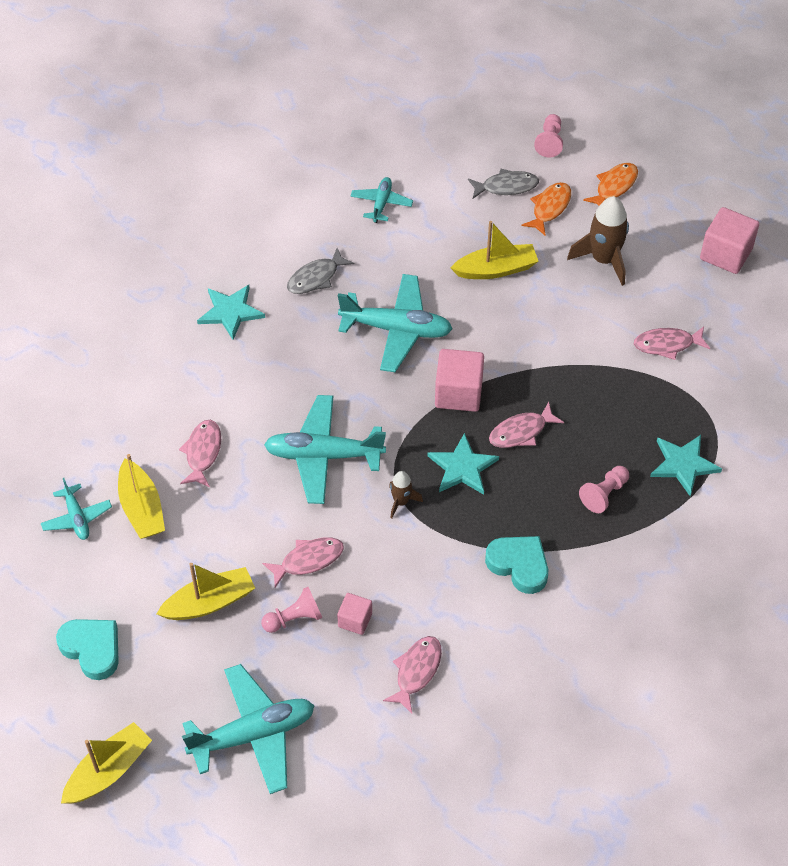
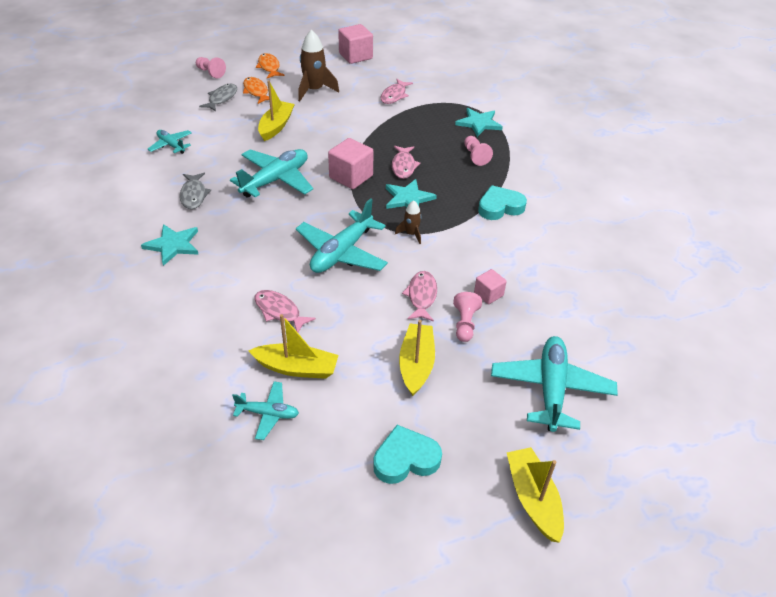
camera: 60 degrees left, 10 degrees down
pink fish [383,636,442,713] -> none

